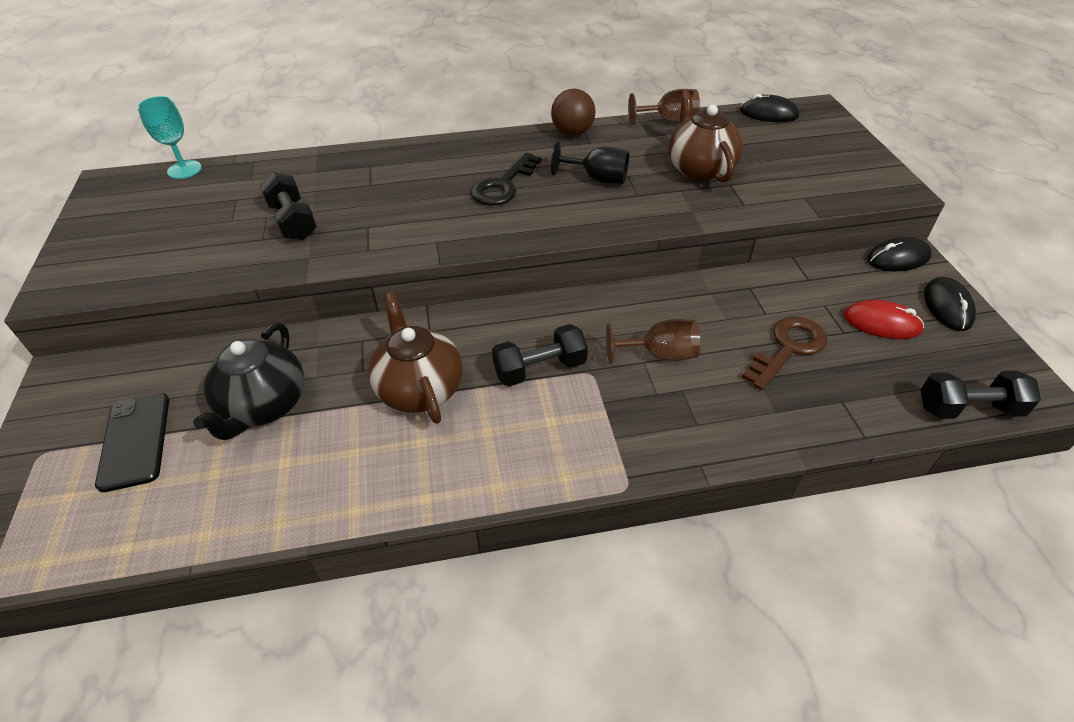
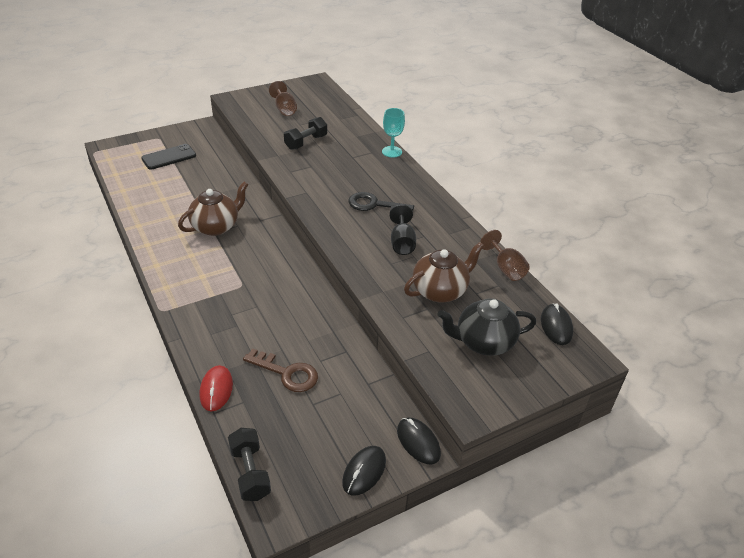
camera: 70 degrees right, 5 degrees down
turquoise goblet [137,96,202,179] -> turquoise goblet moved to [382,108,405,158]
black teapot [193,322,305,440] -> black teapot moved to [437,298,536,356]
black dumbbell [492,324,588,386] -> none
brown ball [551,89,596,136] -> none
brown goblet [606,319,700,364] -> brown goblet moved to [269,81,297,116]
red mouse [843,300,924,339] -> red mouse moved to [199,365,233,411]
black mouse [924,277,976,331] -> black mouse turned 45 degrees counterclockwise [342,446,386,496]

